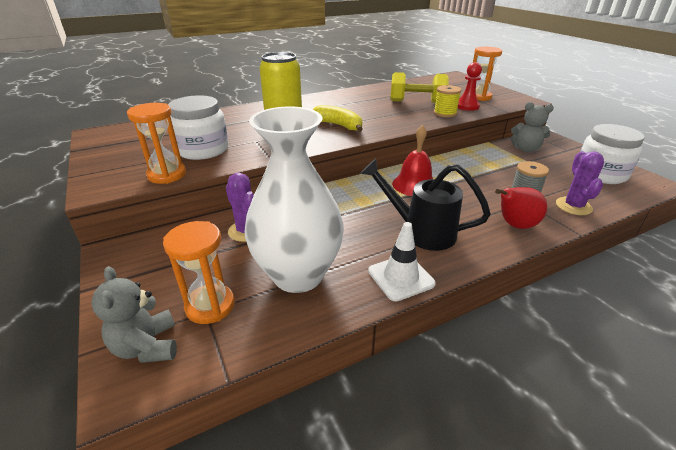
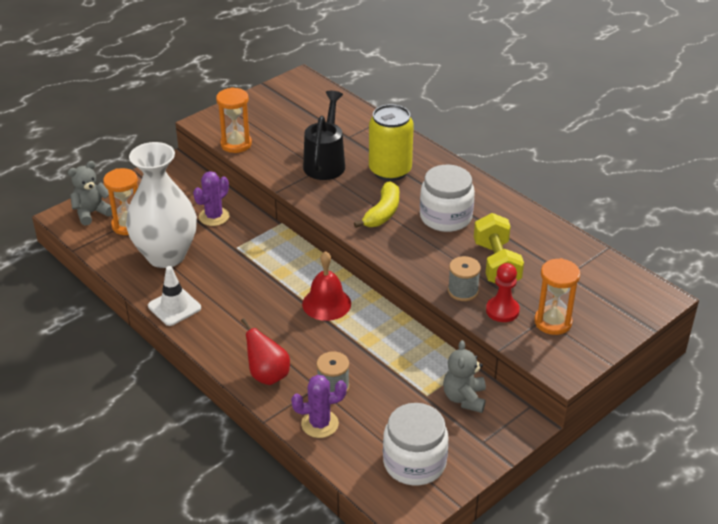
camera: 75 degrees right, 5 degrees up
white jar [168,95,228,160] -> white jar moved to [420,165,475,232]
black watering can [360,158,491,251] -> black watering can moved to [303,91,345,180]
yellow spool [434,85,461,117] -> grey spool [448,256,481,301]

